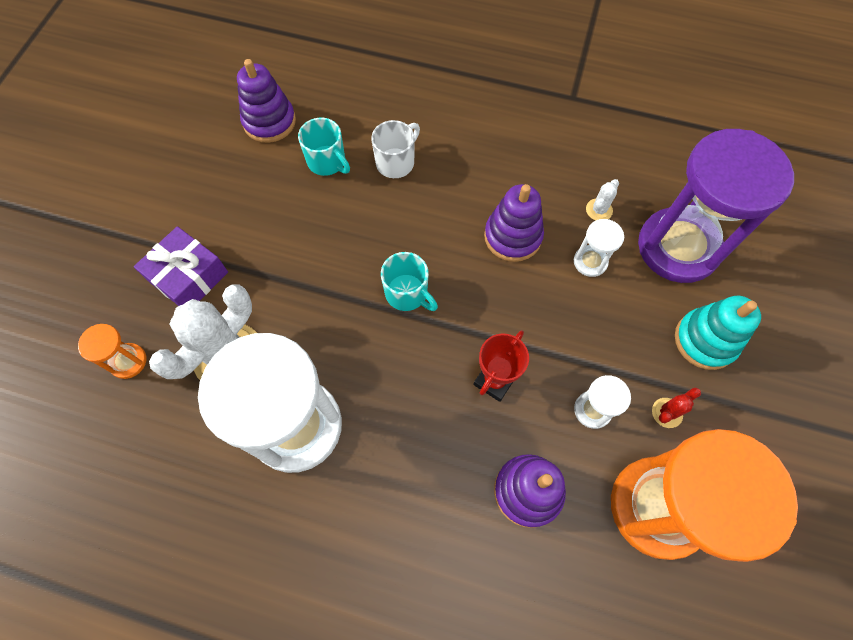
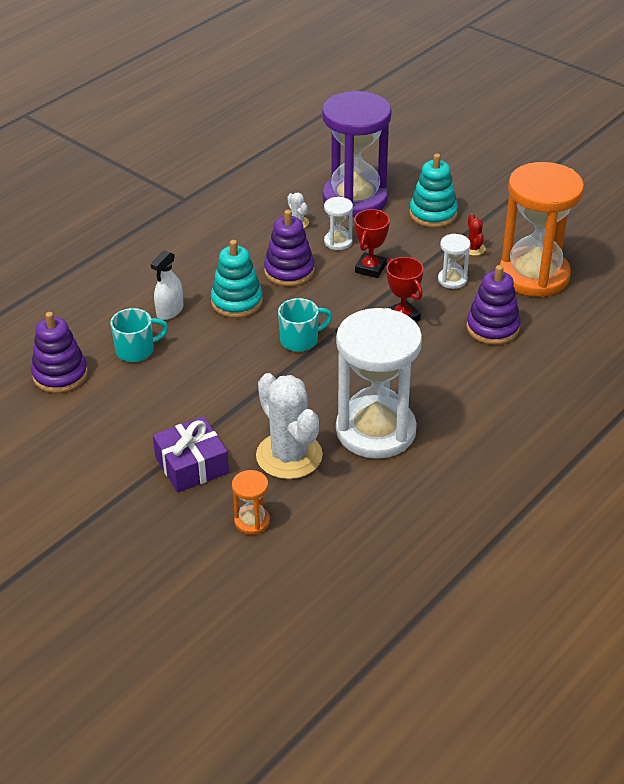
camera: 65 degrees left, 25 degrees down
white mug [371,120,420,178] -> white spray bottle [150,250,183,320]
none -> turquoise stacking toy [211,240,263,318]
none -> red trophy [354,209,390,278]

